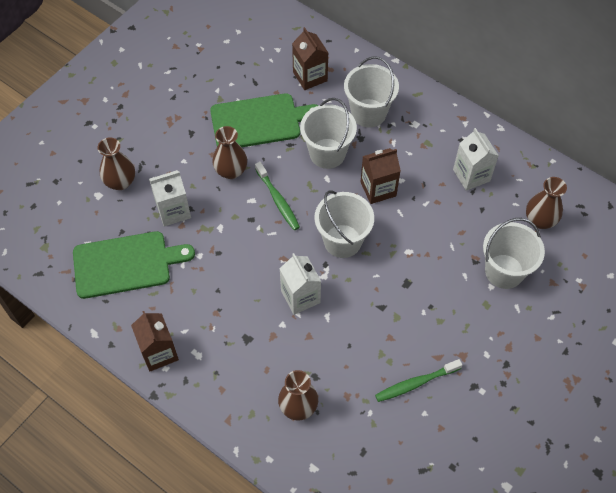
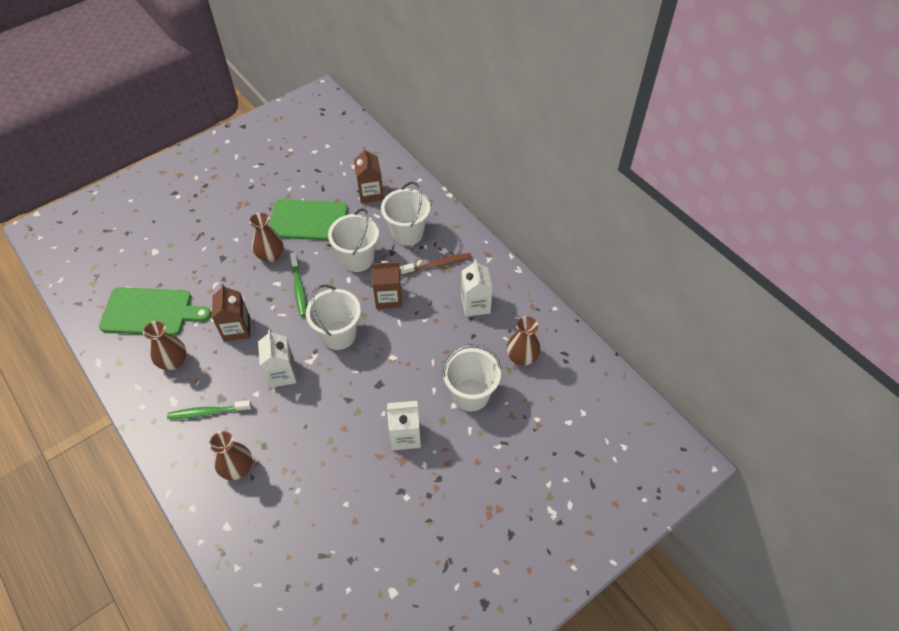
camera: 15 degrees right, 5 degrees down
brown vase [98,137,135,190] -> brown vase moved to [143,321,186,370]
brown carton [131,311,179,371] -> brown carton moved to [212,284,250,341]
white carton [149,170,191,226] -> white carton moved to [387,401,421,450]
green toothbrush [375,359,462,402] -> green toothbrush moved to [167,400,252,419]
none -> brown toothbrush [400,253,472,275]

